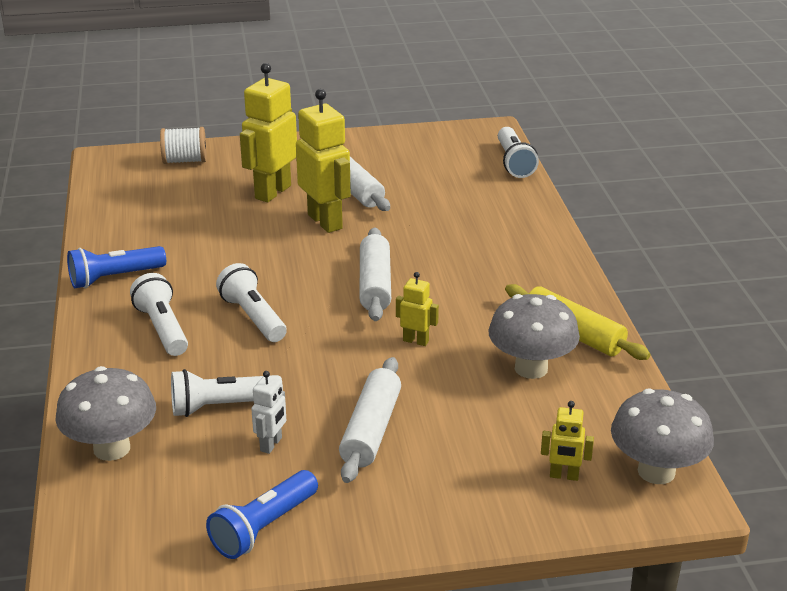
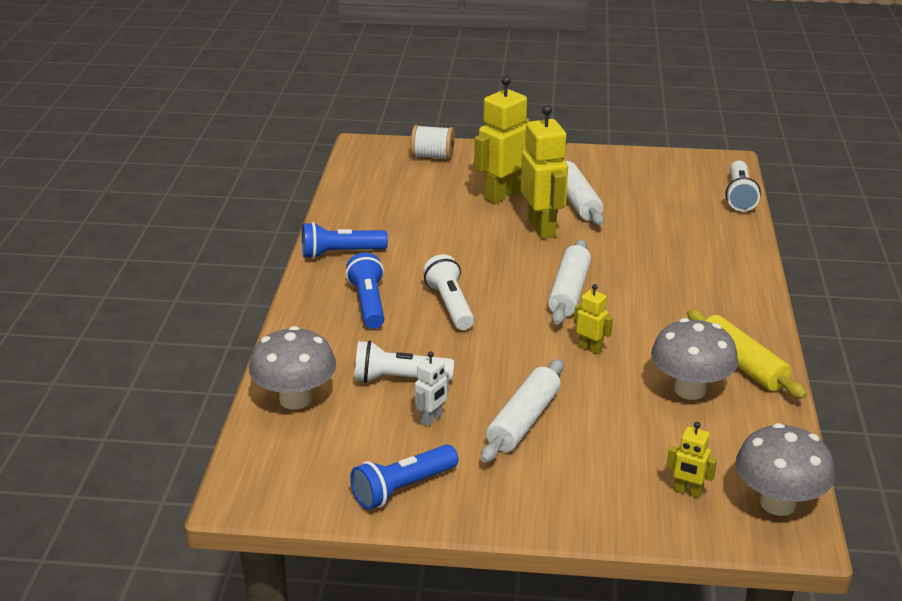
camera: 15 degrees right, 0 degrees up
white flashlight [130,273,188,356] -> blue flashlight [346,252,384,329]

